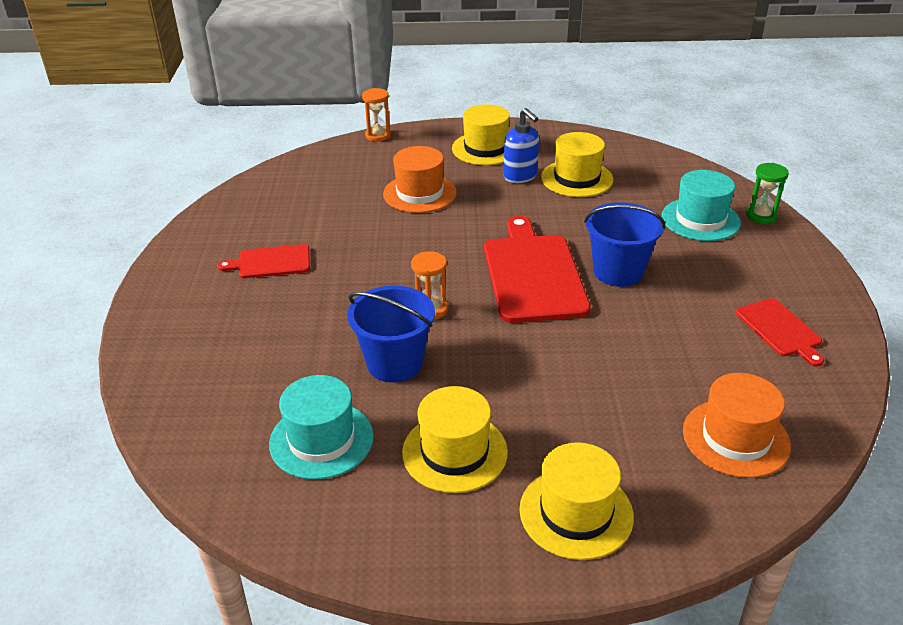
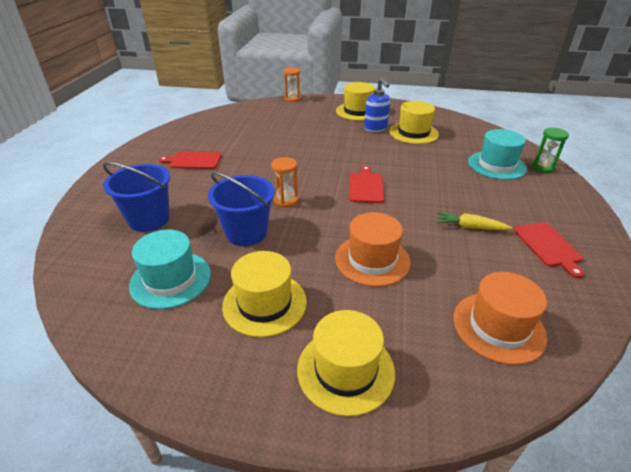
camera: 10 degrees right, 0 degrees up
orange hat [383,146,457,213] -> orange hat moved to [335,212,411,287]
red cutting board [484,216,591,323] -> red cutting board [349,166,384,203], size x0.54
blue bucket [584,202,665,287] -> blue bucket moved to [103,162,170,232]
none -> yellow carrot [437,212,512,230]

